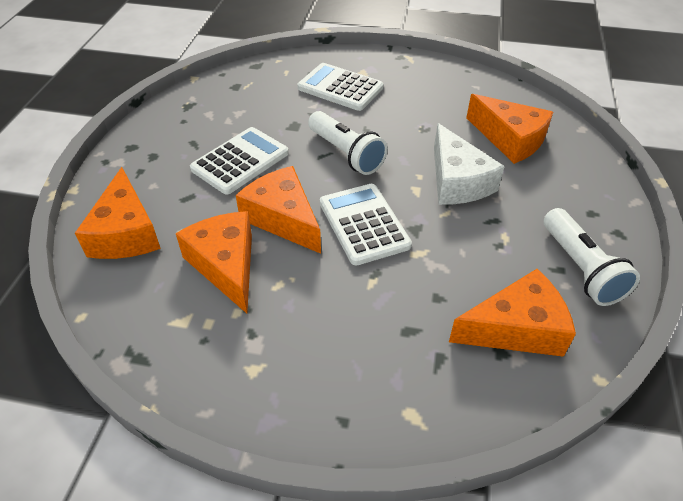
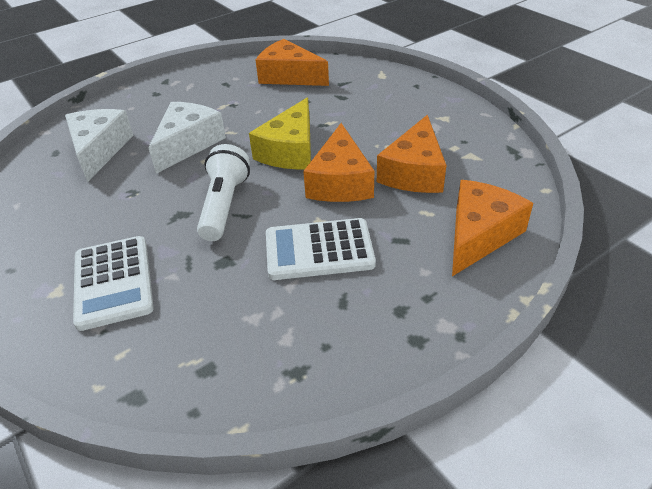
camera: 135 degrees left, 5 degrees down
white calculator [320,184,412,266] -> yellow cheese [249,97,311,169]
orange cheese [466,94,553,164] -> white cheese [65,109,134,182]
white flashlight [543,208,640,306] -> none

